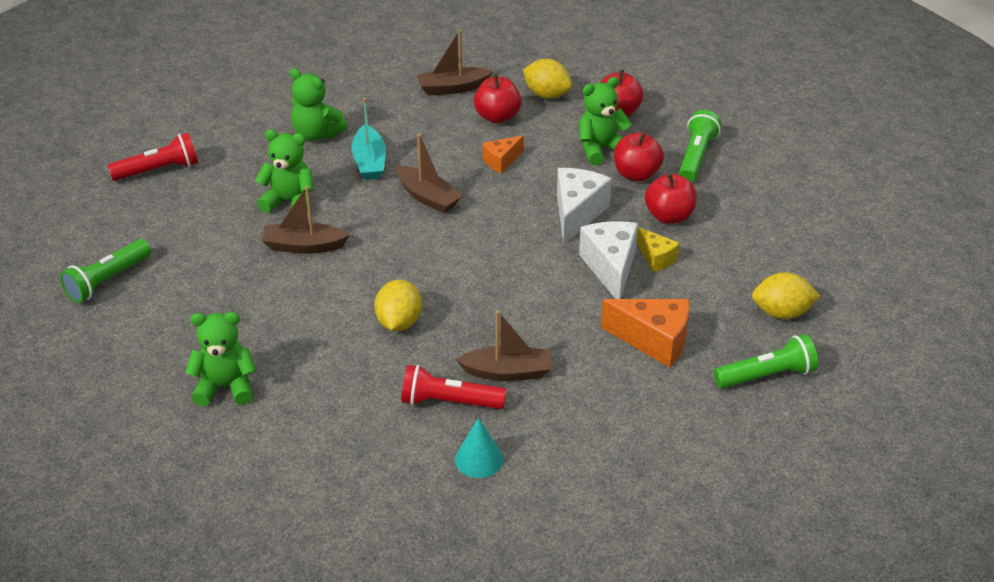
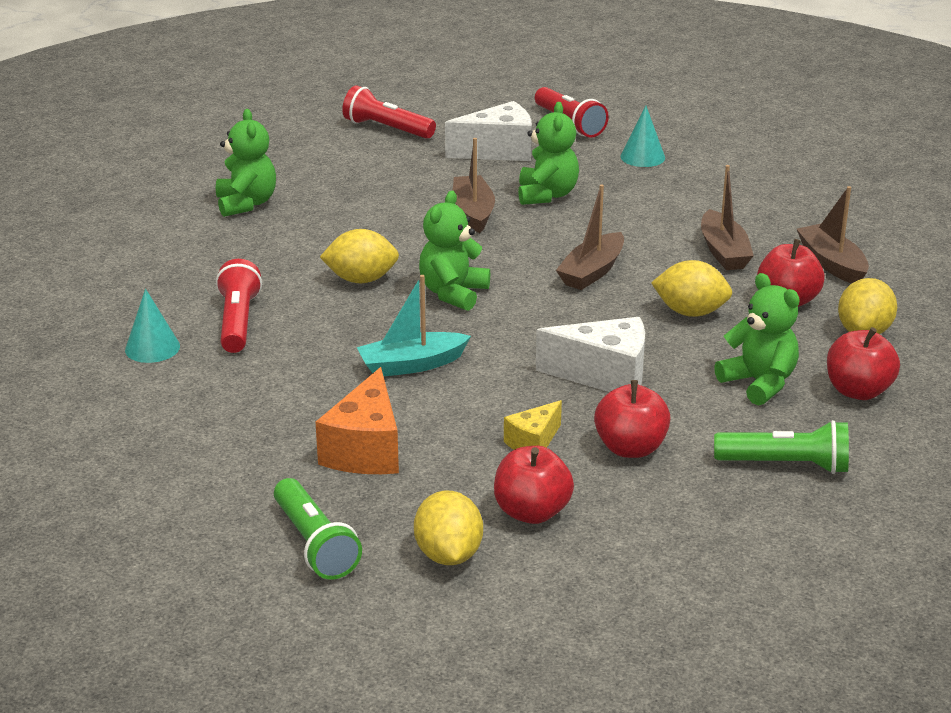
camera: 80 degrees right, 10 degrees down
green flashlight [60,239,152,303] -> red flashlight [342,85,436,139]
green teddy bear [290,69,348,141] -> green teddy bear moved to [419,191,490,311]
turquoise boat [351,98,386,180] -> turquoise boat moved to [357,275,471,376]
brown boat [456,310,552,381] -> brown boat moved to [701,165,754,270]
orange cheese [482,135,524,173] -> yellow lemon [651,260,732,317]
white cheese [579,221,638,299] -> white cheese moved to [445,101,532,161]
red apple [614,132,664,182] -> red apple moved to [494,446,574,524]
none -> turquoise cone [621,106,665,167]

